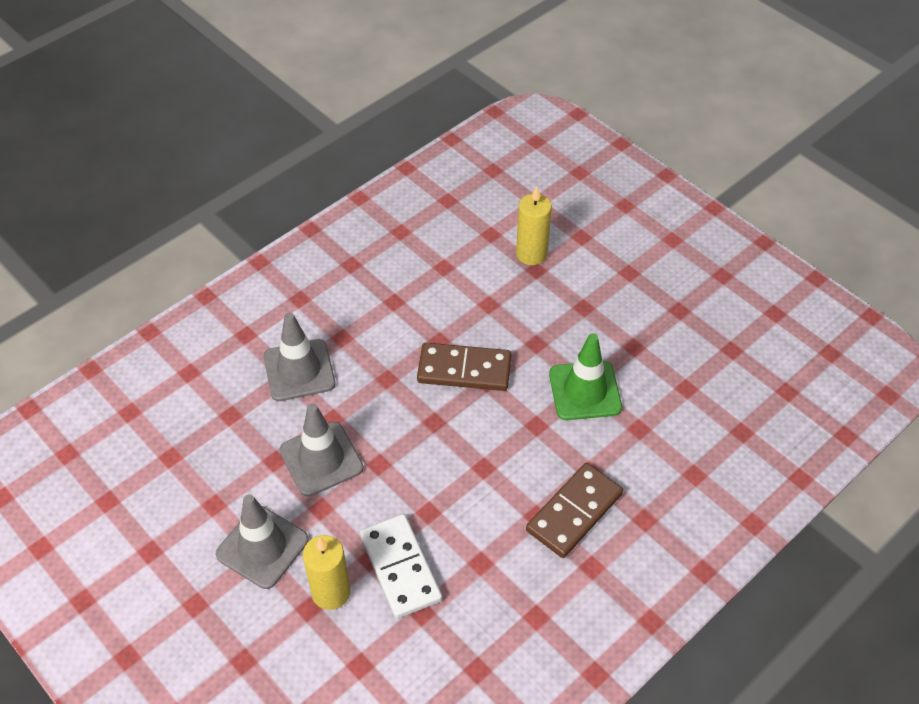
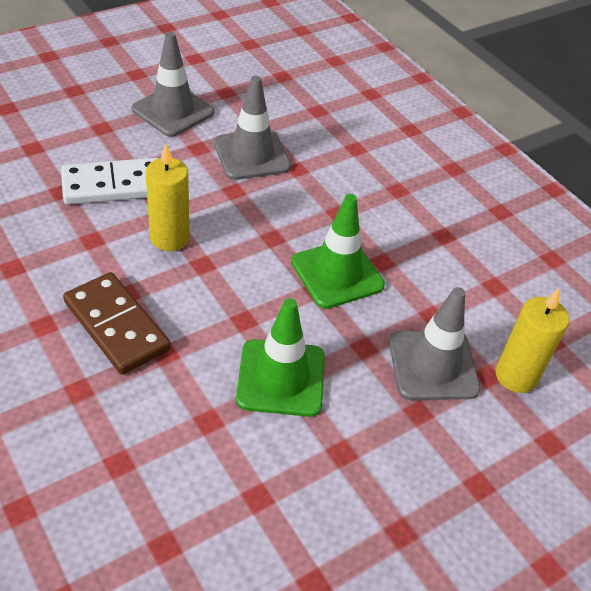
camera: 95 degrees right, 5 degrees down
grey traffic cone [263,313,335,401] -> grey traffic cone moved to [389,287,481,400]
yellow candle [303,535,350,610] -> yellow candle moved to [146,143,189,251]
brown domino [417,343,511,391] -> green traffic cone [291,194,385,309]

